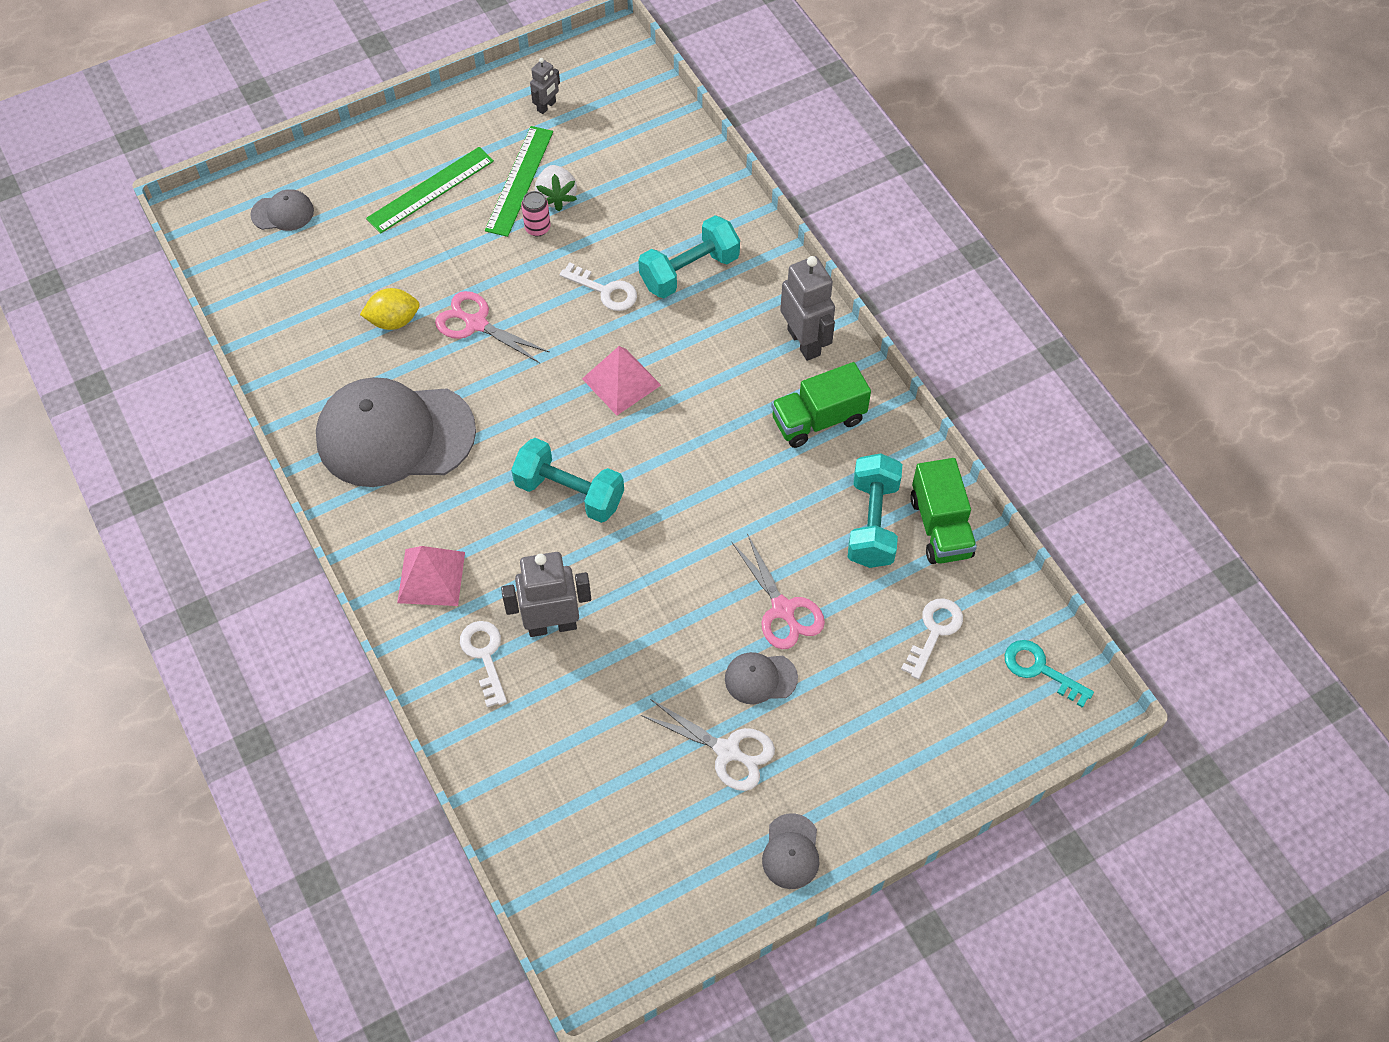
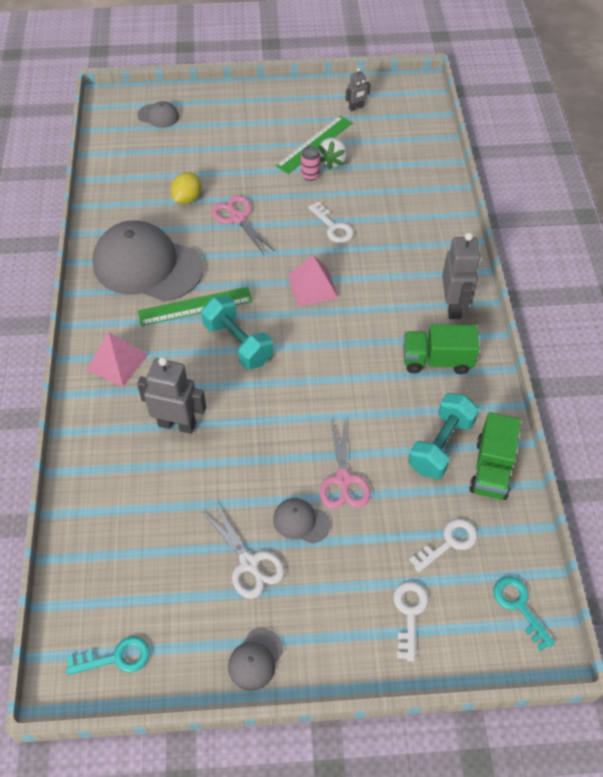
camera: 25 degrees right, 5 degrees down
yellow lemon [360,288,420,330] -> yellow lemon turned 75 degrees counterclockwise [171,172,202,204]
green ruler [366,147,494,234] -> green ruler moved to [138,287,253,326]
white key [460,621,507,707] -> white key moved to [393,582,428,661]
turquoise dumbbell [638,216,740,298] -> none
none -> turquoise key [66,636,150,675]

